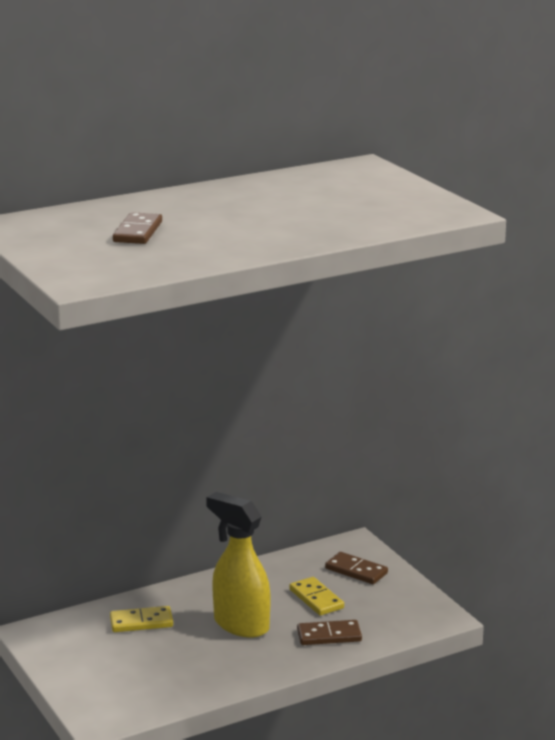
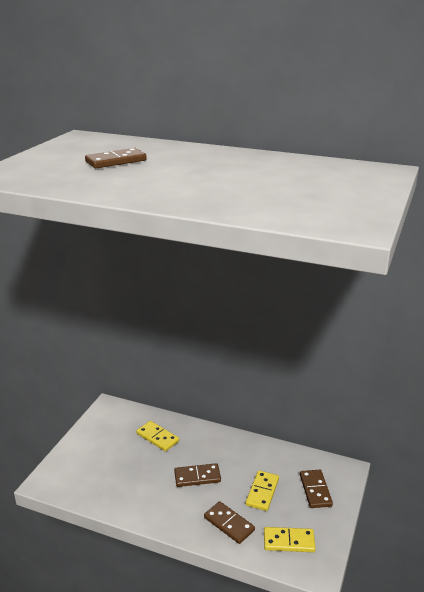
camera: 50 degrees right, 5 degrees up
yellow spray bottle [206,492,271,638] -> brown domino [174,463,221,487]
none -> yellow domino [264,527,316,552]

